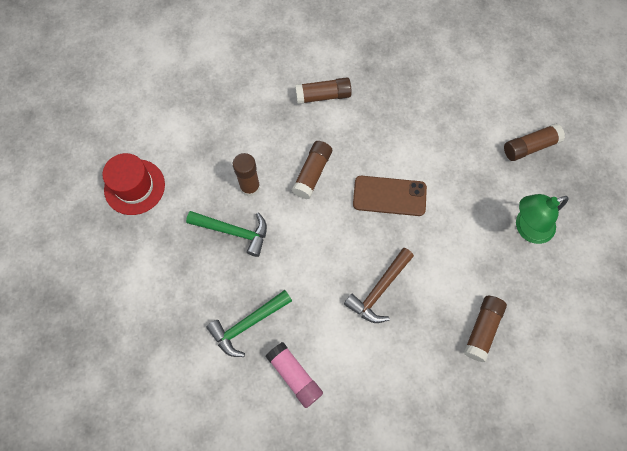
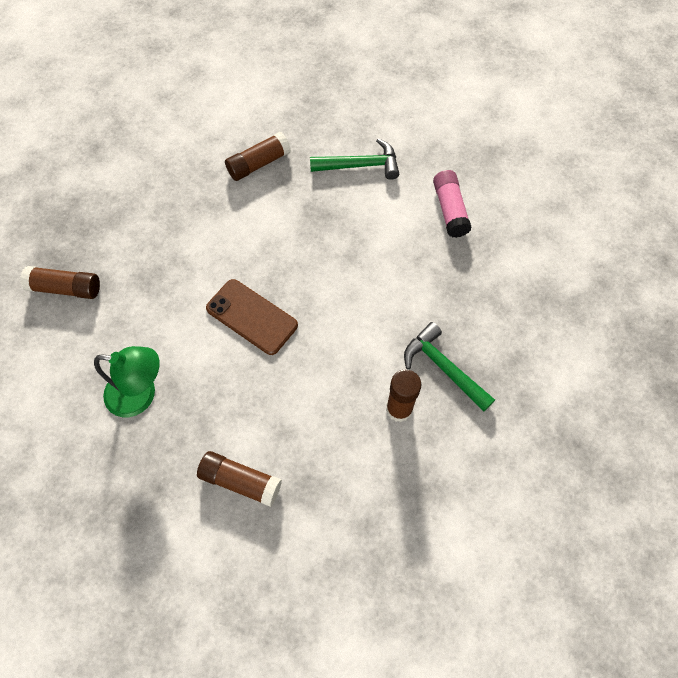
camera: 150 degrees left, 5 degrees down
red hat [102,153,165,215] -> none
green hammer [206,290,292,357] -> green hammer moved to [310,138,399,180]
brown glue stick [291,141,332,199] -> none
brown hammer [344,248,414,323] -> none
green lamp [516,194,568,244] -> green lamp moved to [94,346,160,417]

